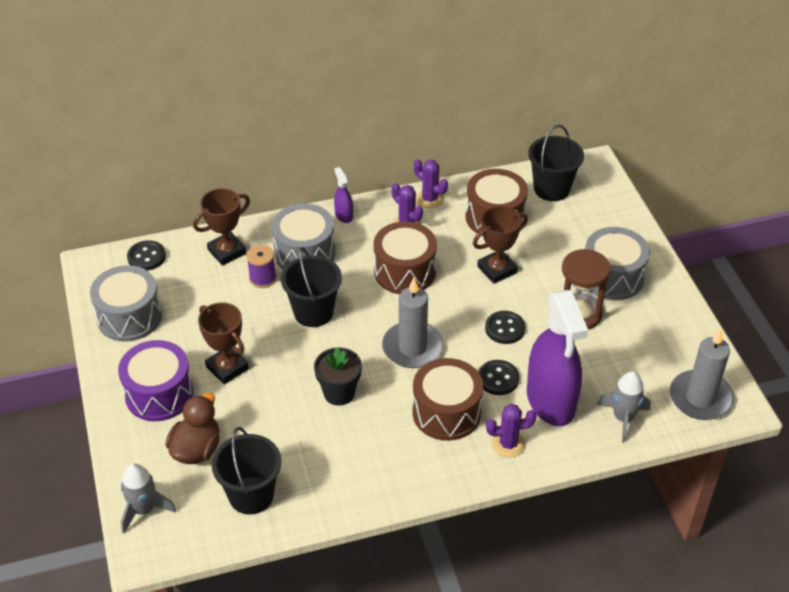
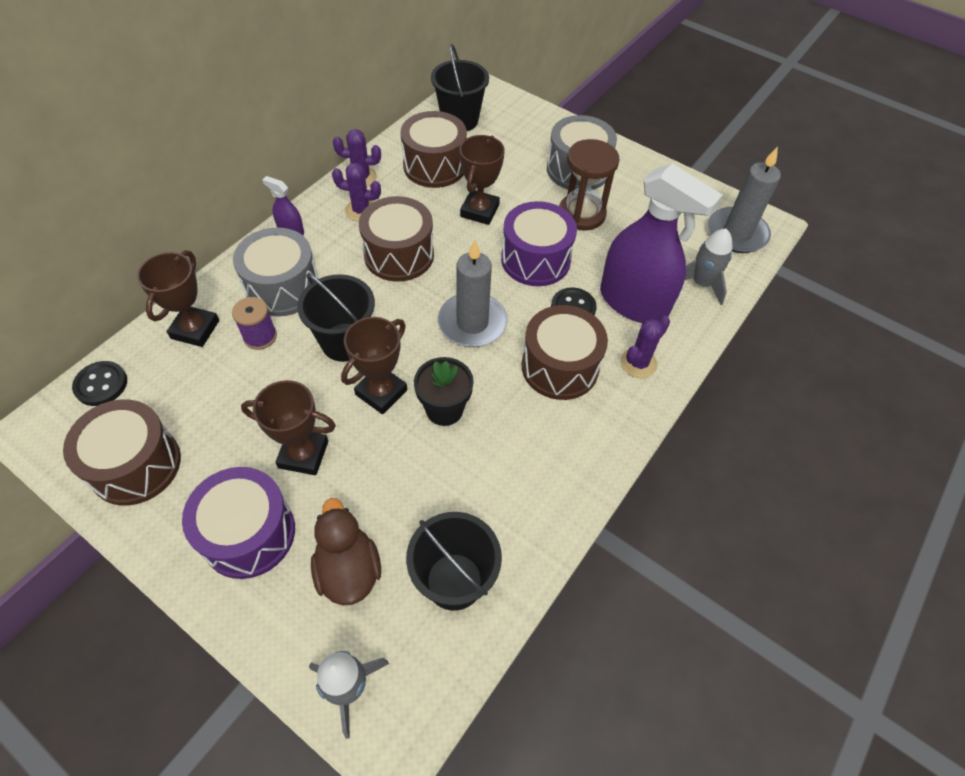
camera: 40 degrees left, 10 degrees up
grey drum [90,265,162,342] -> brown drum [63,399,181,506]
black button [485,311,525,344] -> purple drum [501,201,577,286]
none -> brown trophy [341,317,407,414]

